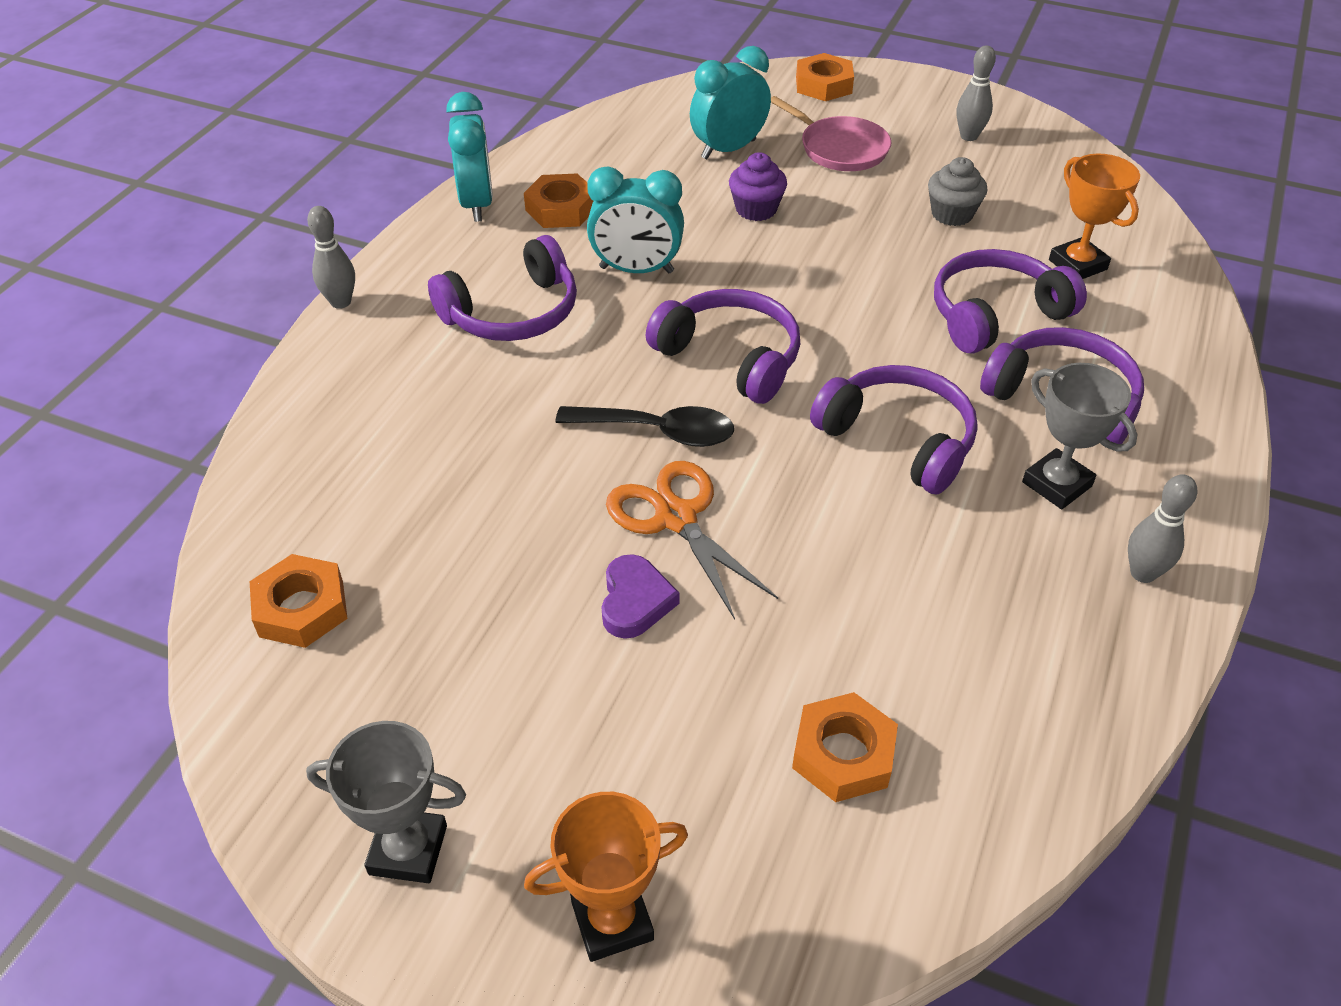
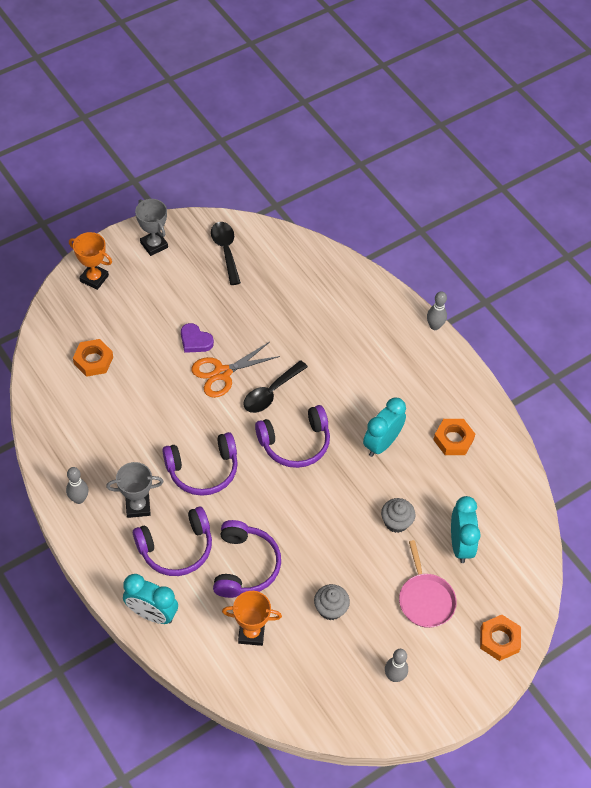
camera: 120 degrees right, 10 degrees up
orange nut [250,554,348,648] -> none
grey trophy [306,721,466,883] -> grey trophy turned 75 degrees counterclockwise [135,199,168,256]
purple headphones [428,235,577,341] -> none
turquoise clock [446,92,493,222] -> turquoise clock moved to [123,574,178,624]
orange trophy [524,792,688,962] -> orange trophy turned 75 degrees counterclockwise [69,232,112,290]
orange scissors [606,461,778,620] -> orange scissors turned 150 degrees clockwise [192,342,280,398]
purple cupcake [729,152,787,221] -> grey cupcake [381,498,416,533]
pink pan [771,96,891,171] -> pink pan turned 90 degrees counterclockwise [399,540,457,628]
none -> black spoon [211,222,241,285]

